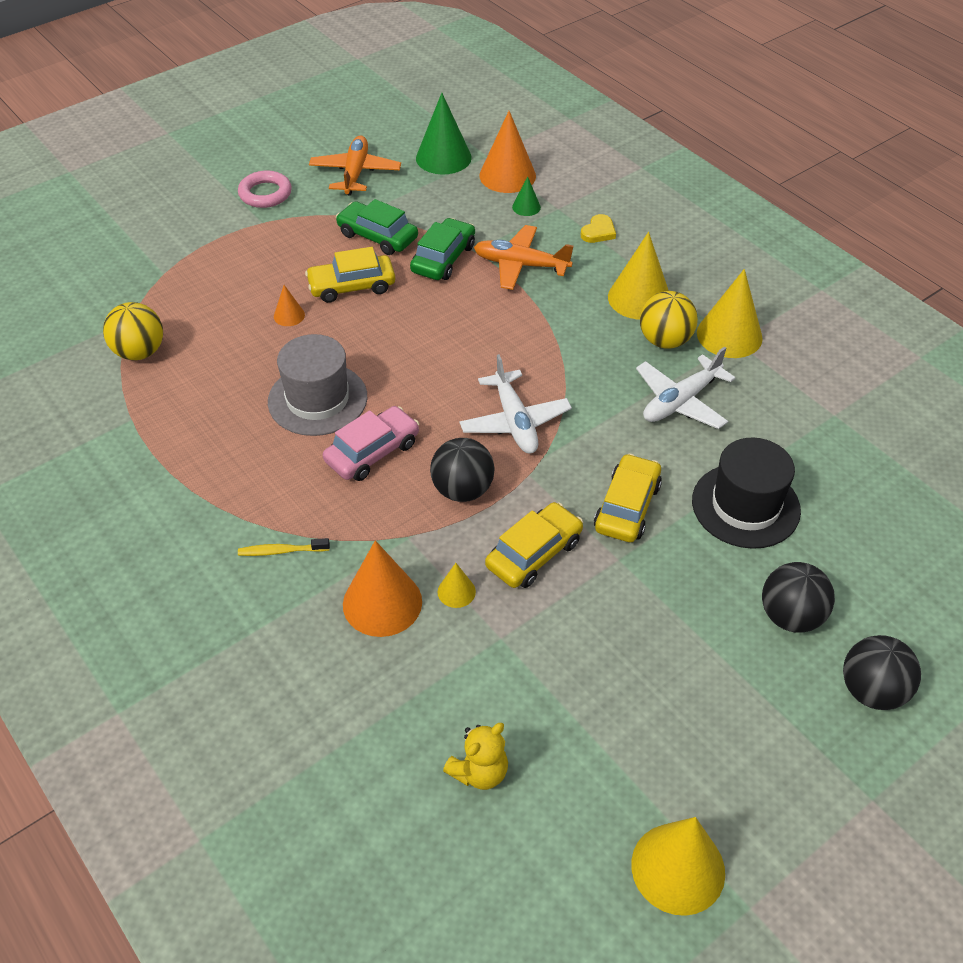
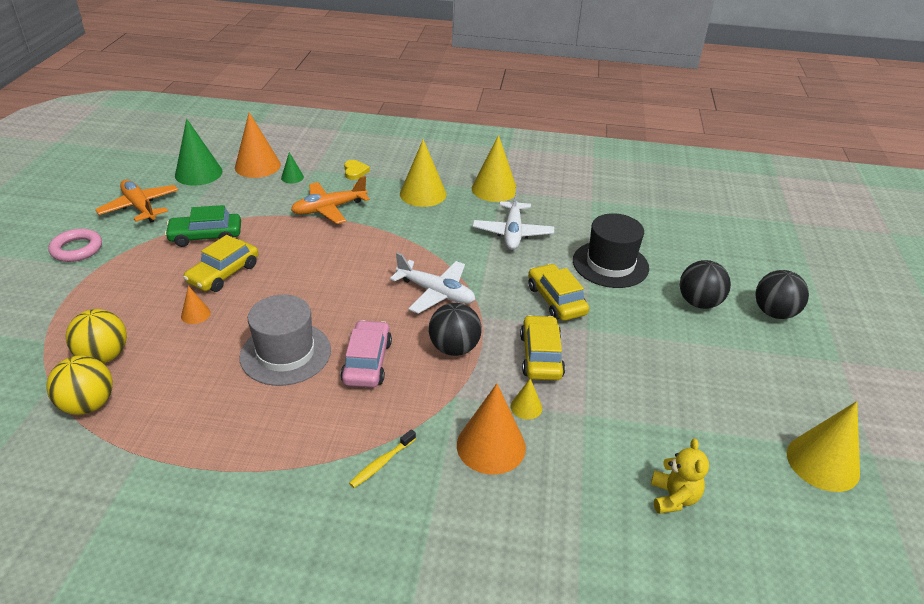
camera: 45 degrees left, 10 degrees down
green car [410,218,475,280] -> none
yellow ball [640,291,698,349] -> yellow ball moved to [66,309,127,363]

